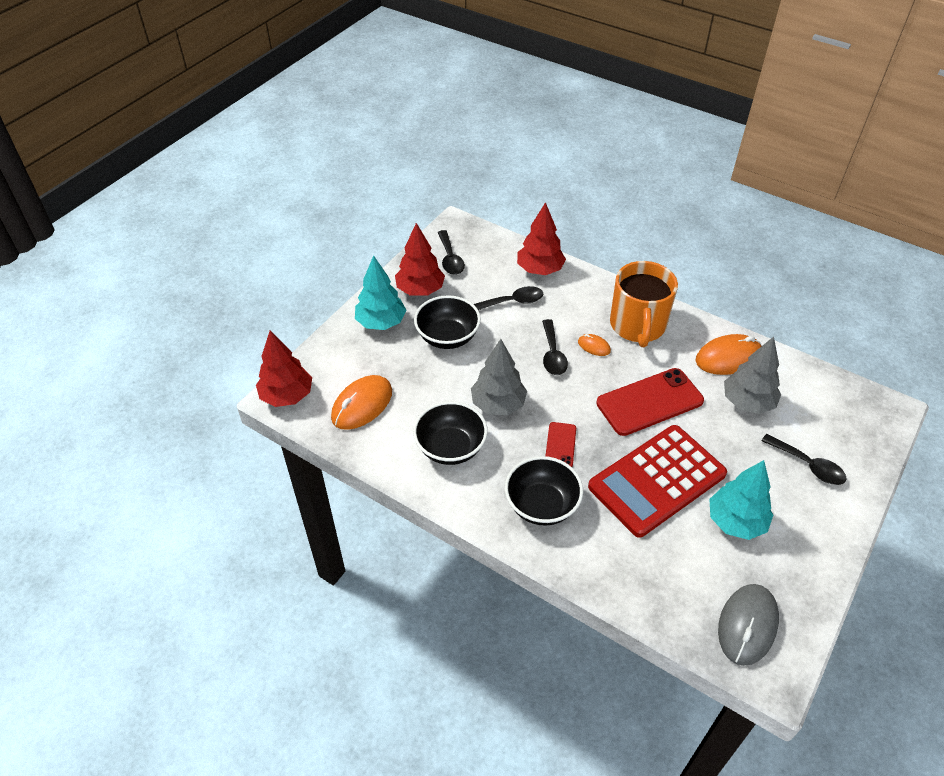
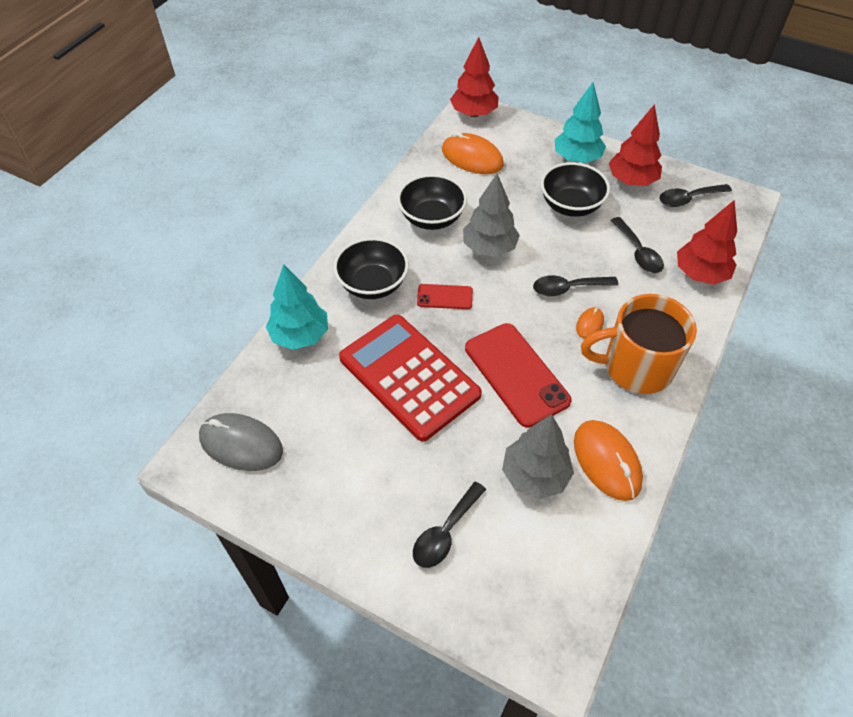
camera: 85 degrees right, 5 degrees up
turquoise tree [709,460,773,540] -> turquoise tree moved to [266,264,328,350]

